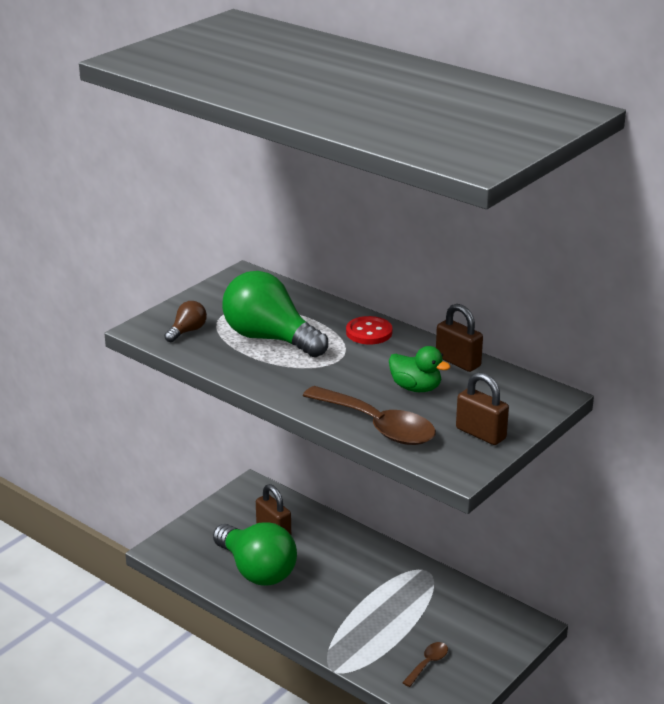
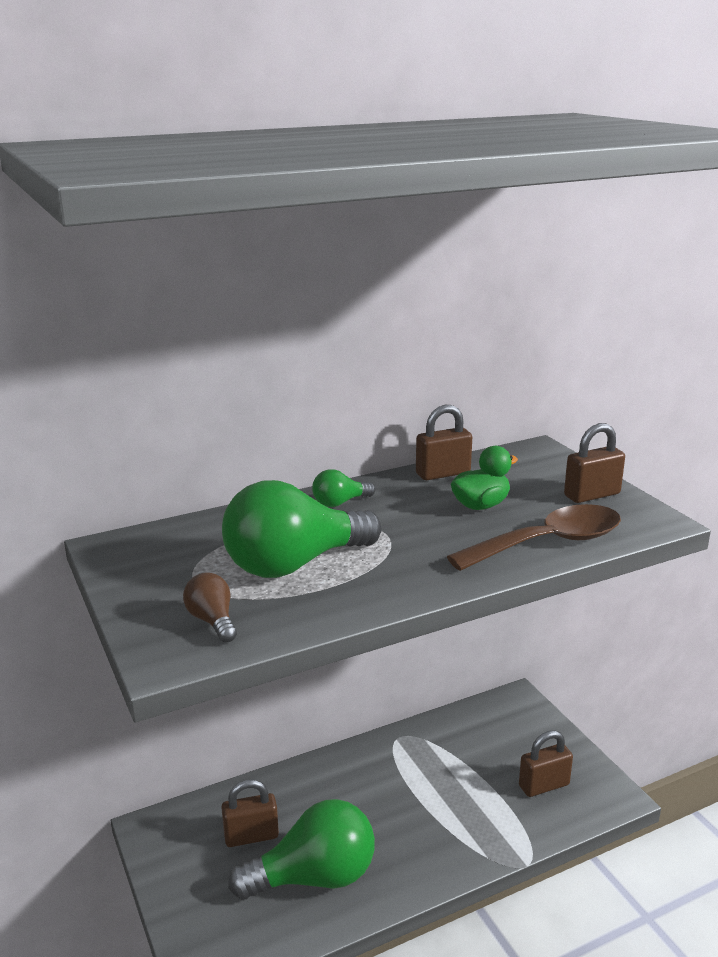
camera: 65 degrees left, 5 degrees down
red button [346,316,393,344] -> green light bulb [312,469,375,507]
brown spoon [402,642,448,687] -> brown padlock [519,730,573,797]

